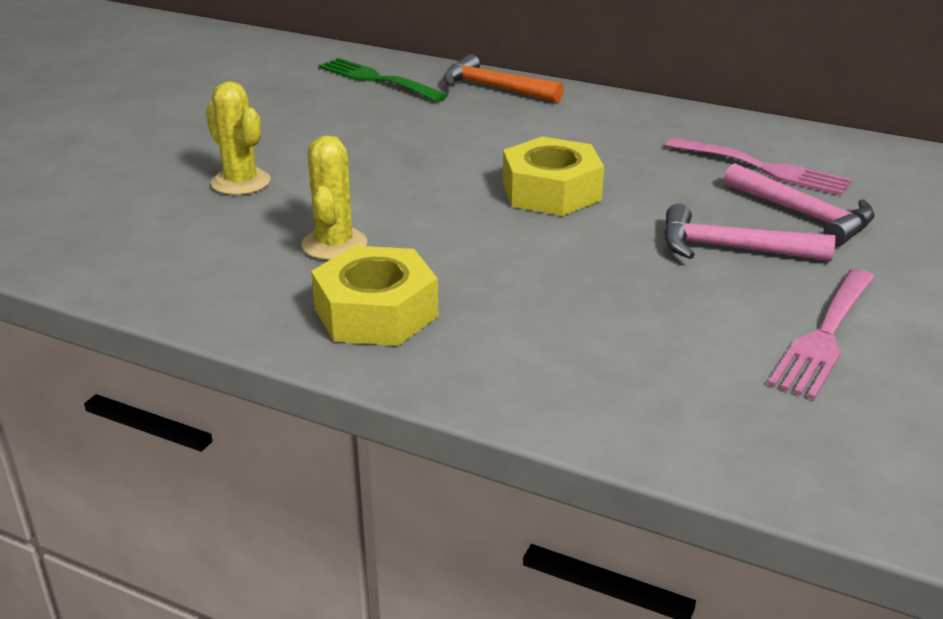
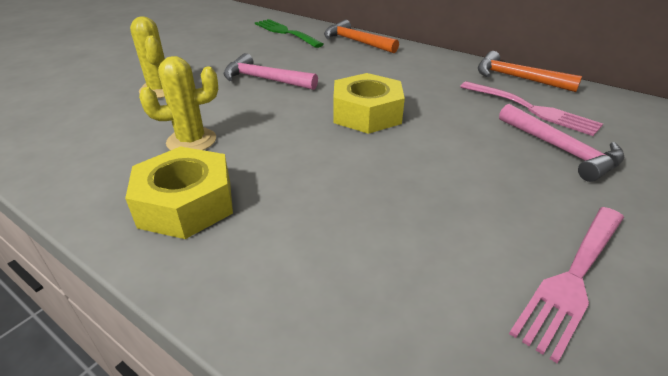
camera: 10 degrees right, 5 degrees up
yellow cactus [302,135,367,260] -> yellow cactus turned 60 degrees clockwise [139,56,218,150]
pink hammer [664,204,835,261] -> pink hammer moved to [223,53,318,90]
none -> orange hammer [478,51,582,92]

